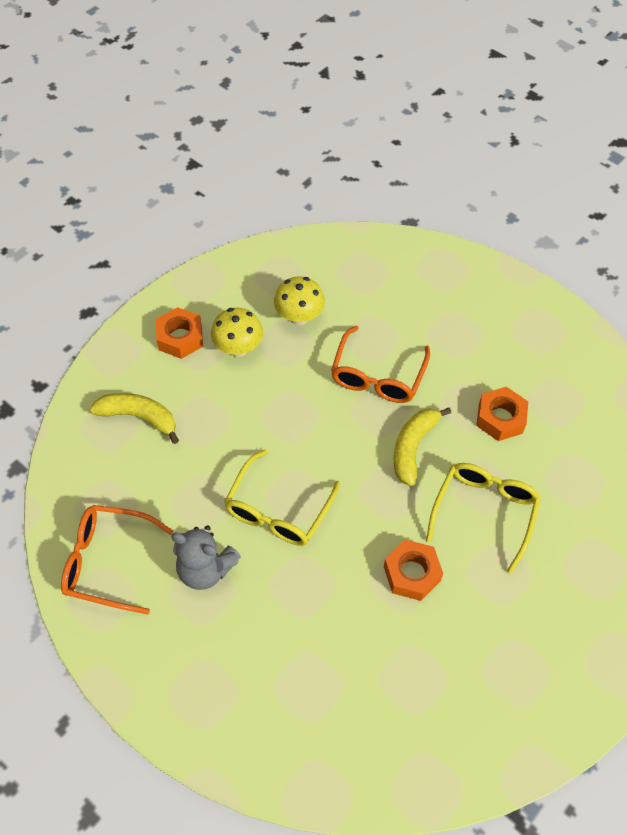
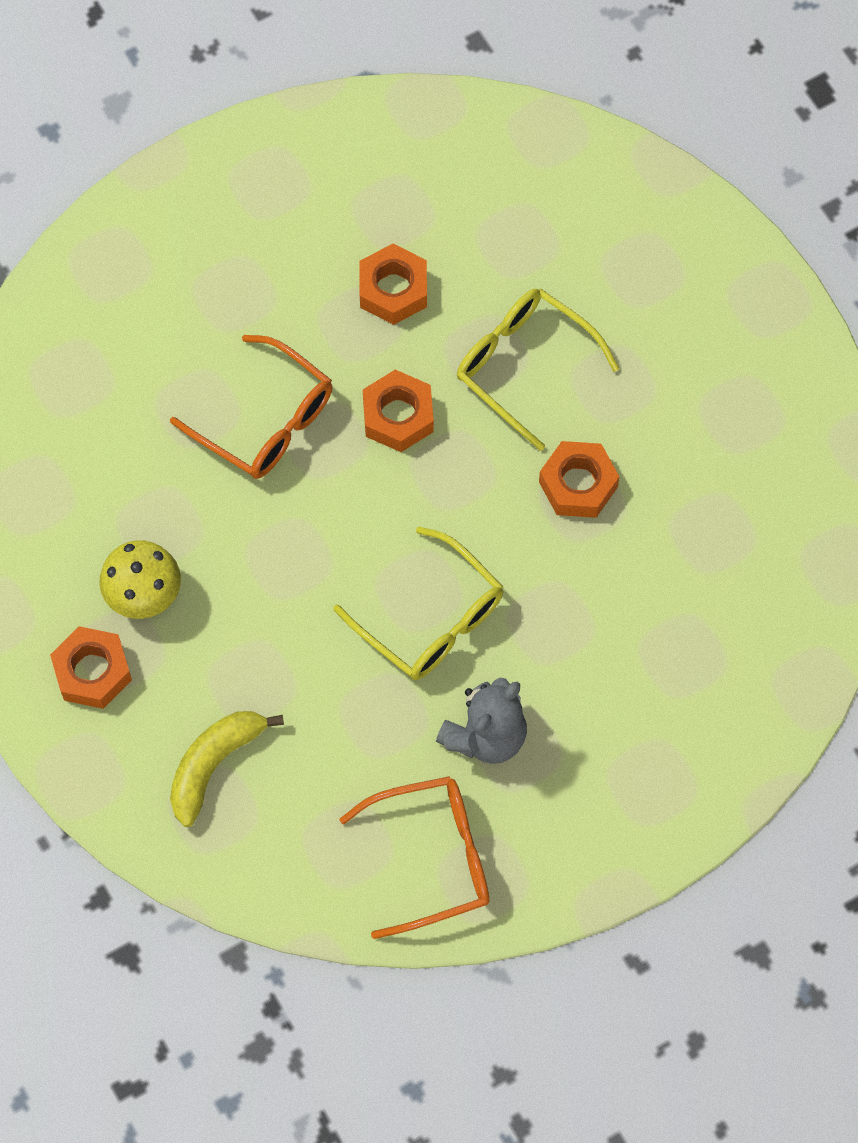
camera: 70 degrees left, 10 degrees up
orange glasses [61,505,173,615] -> orange glasses turned 135 degrees counterclockwise [339,776,489,939]
yellow mushroom [274,276,325,325] -> none
yellow banana [394,407,451,486] -> orange nut [363,370,434,452]

